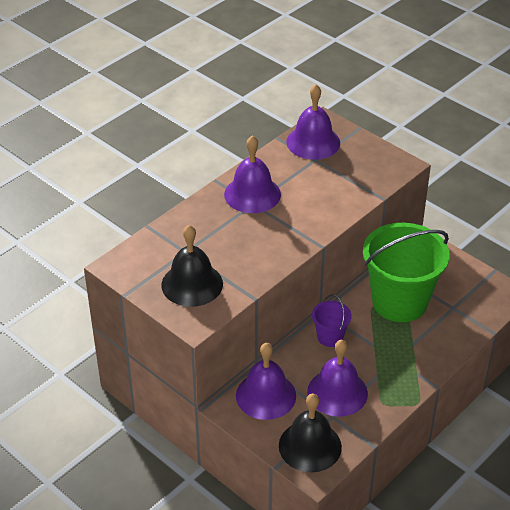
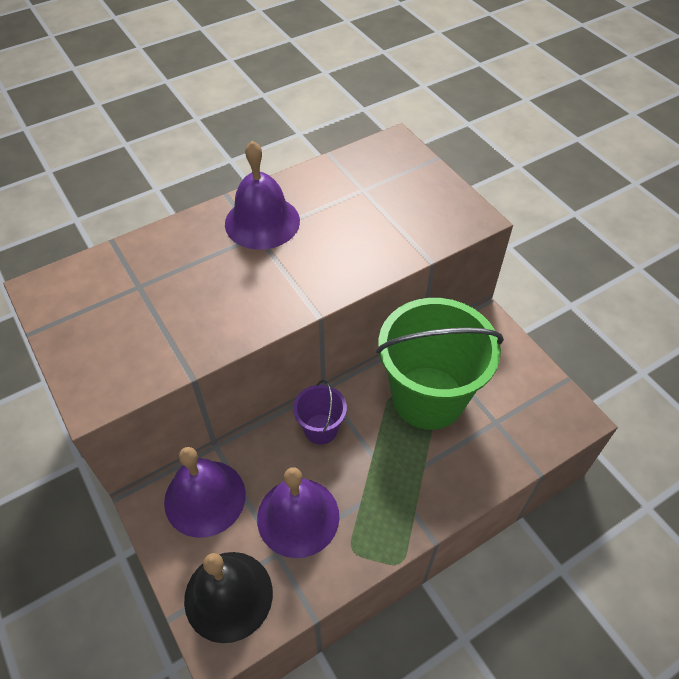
camera: 15 degrees right, 10 degrees up
black bell [162,225,223,307] -> none
purple bell [286,84,340,160] -> none

